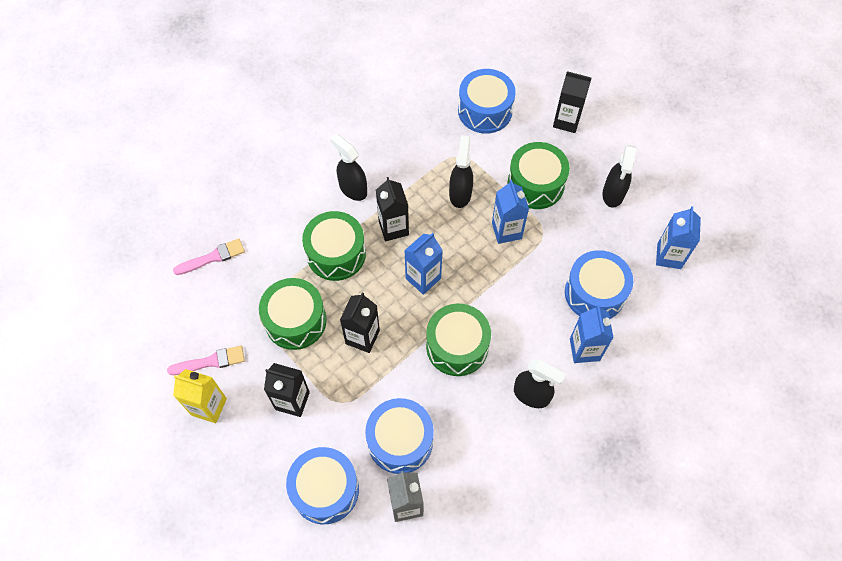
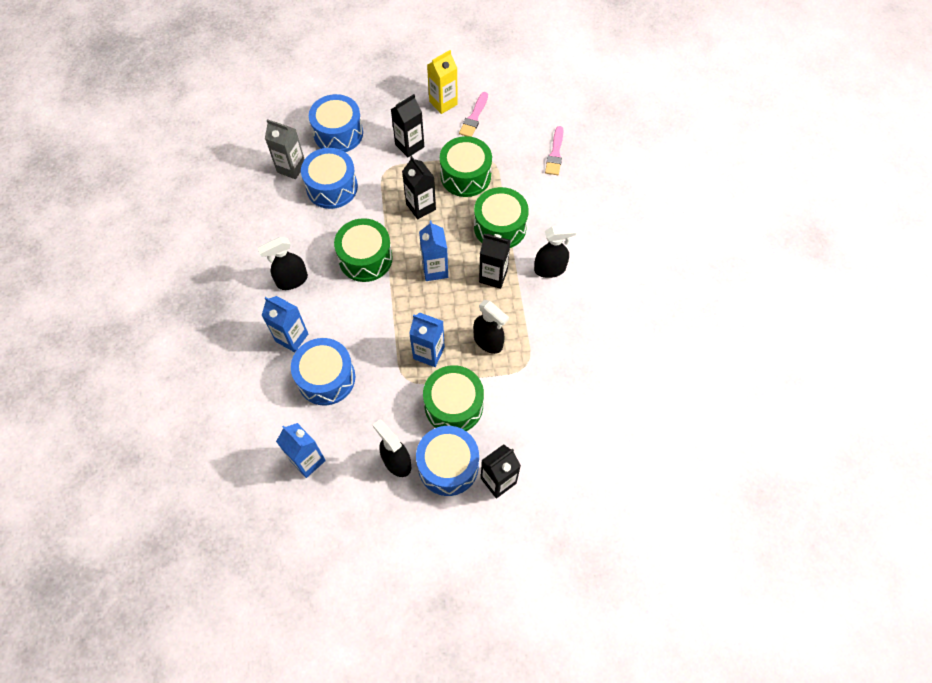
camera: 125 degrees right, 0 degrees up
blue drum [458,69,516,134] -> blue drum moved to [416,426,479,496]

